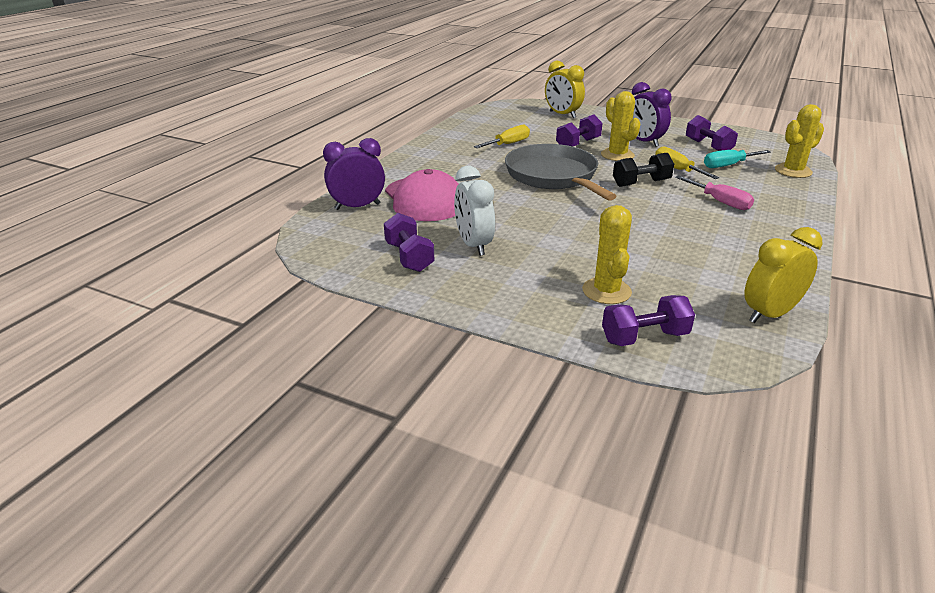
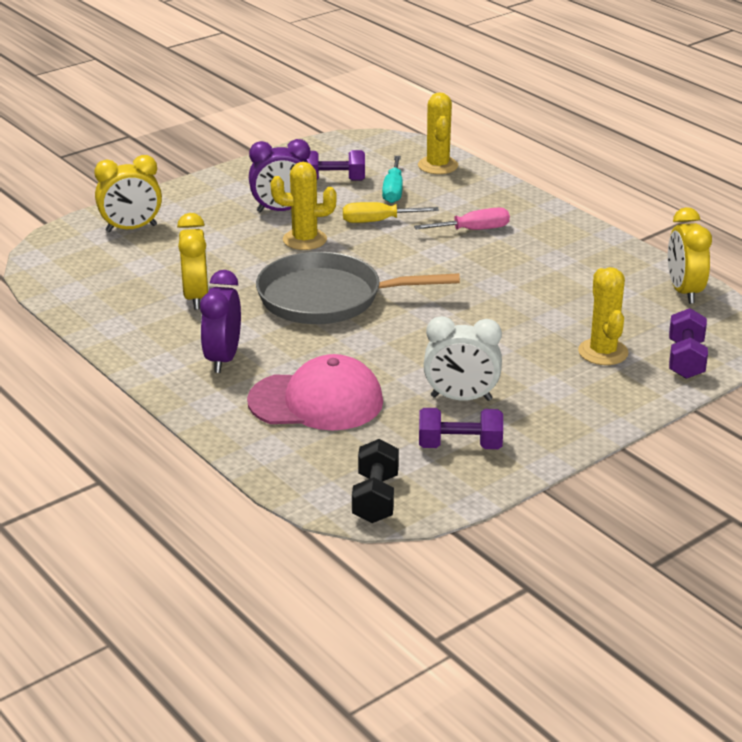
camera: 65 degrees left, 0 degrees up
purple clock [323,138,385,210] -> purple clock moved to [200,270,241,373]
yellow screwdriver [474,125,530,148] -> yellow clock [177,213,209,310]
purple dumbbell [556,114,603,147] -> none
yellow cactus [582,205,632,304] -> yellow cactus turned 60 degrees clockwise [578,267,629,365]
black dumbbell [613,153,674,187] -> black dumbbell moved to [352,439,399,523]

